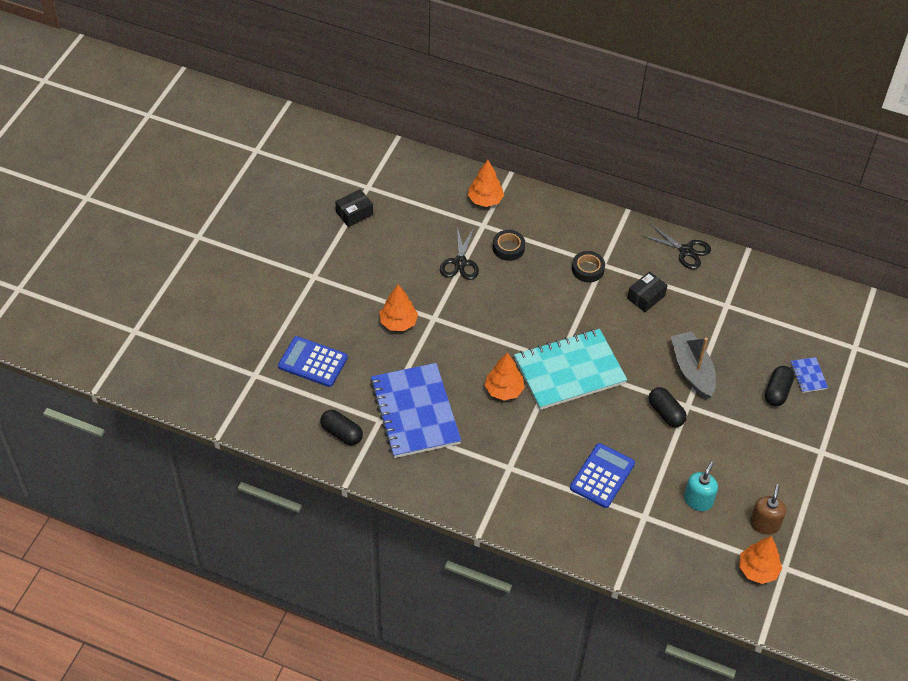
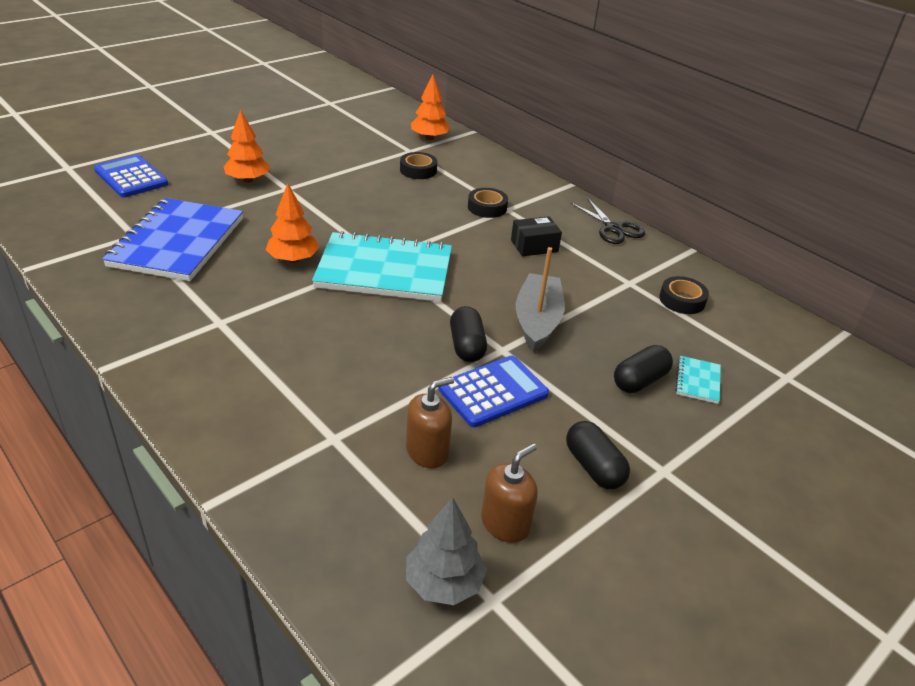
camera: 25 degrees right, 15 degrees down
black capsule [320,410,363,445] -> black capsule moved to [566,421,630,489]
black box [335,189,373,227] -> none
black scissors [440,226,479,280] -> none
blue calculator [570,443,635,508] -> blue calculator moved to [438,355,549,427]
turquoise soap dispenser [684,461,718,511] -> brown soap dispenser [406,377,454,468]
orange tree [739,536,782,584] -> grey tree [406,497,487,605]
blue notebook [790,357,828,393] -> turquoise notebook [675,356,721,404]
none -> black tape [659,276,709,314]

